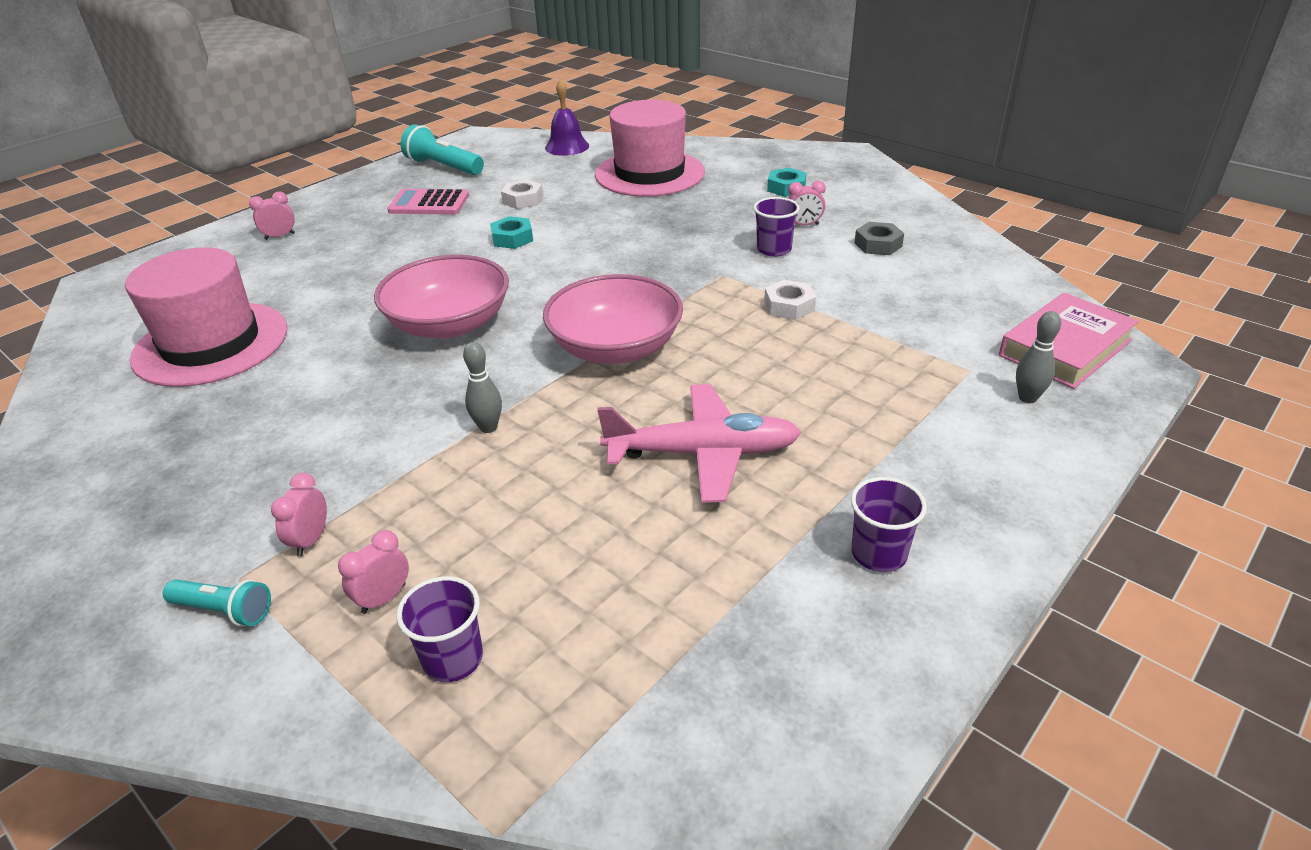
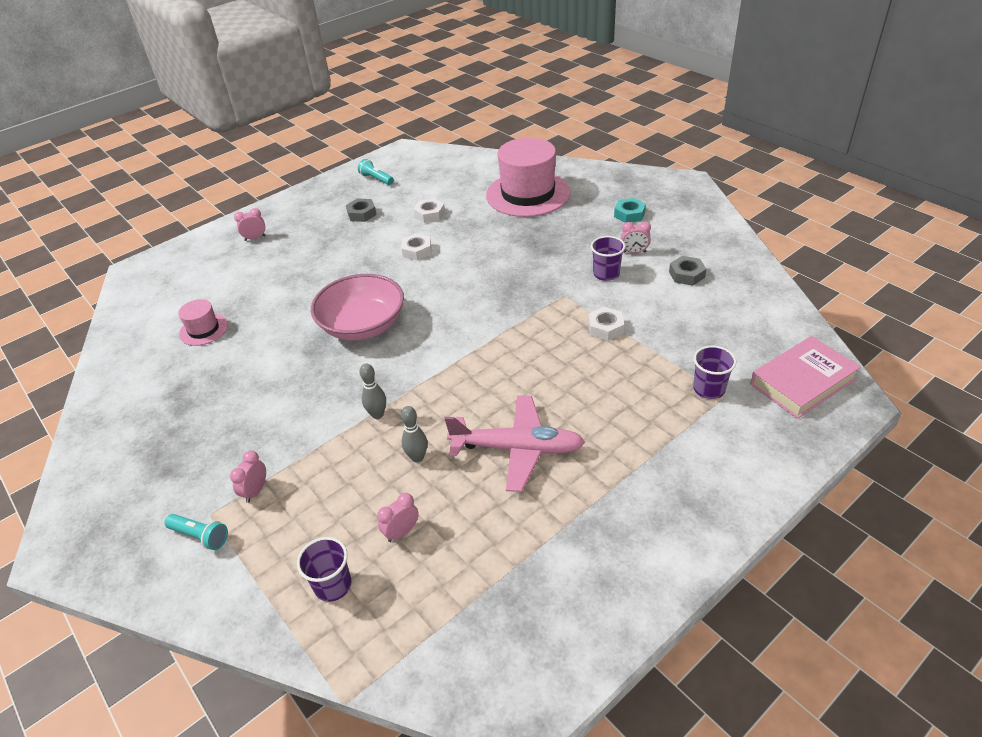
camera: 10 degrees right, 5 degrees up
pink hat [125,247,287,387] -> pink hat [178,299,228,346], size x0.48
pink clock [338,530,409,614] -> pink clock moved to [377,493,419,542]
pink calculator [387,189,469,214] -> grey nut [346,198,377,222]
turquoise flashlight [401,124,484,175] -> turquoise flashlight [358,159,394,185], size x0.61
turquoise nut [490,216,533,249] -> white nut [401,233,431,261]
pink bowl [543,274,683,364] -> none
purple bell [545,80,589,156] -> none
purple cup [851,477,927,572] -> purple cup moved to [693,345,736,399]
grey bowling pin [1016,311,1061,403] -> grey bowling pin moved to [401,406,428,463]

